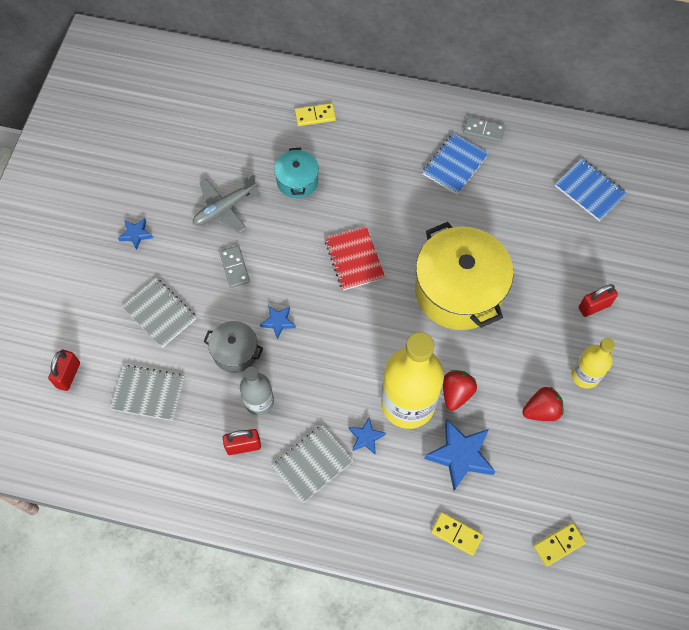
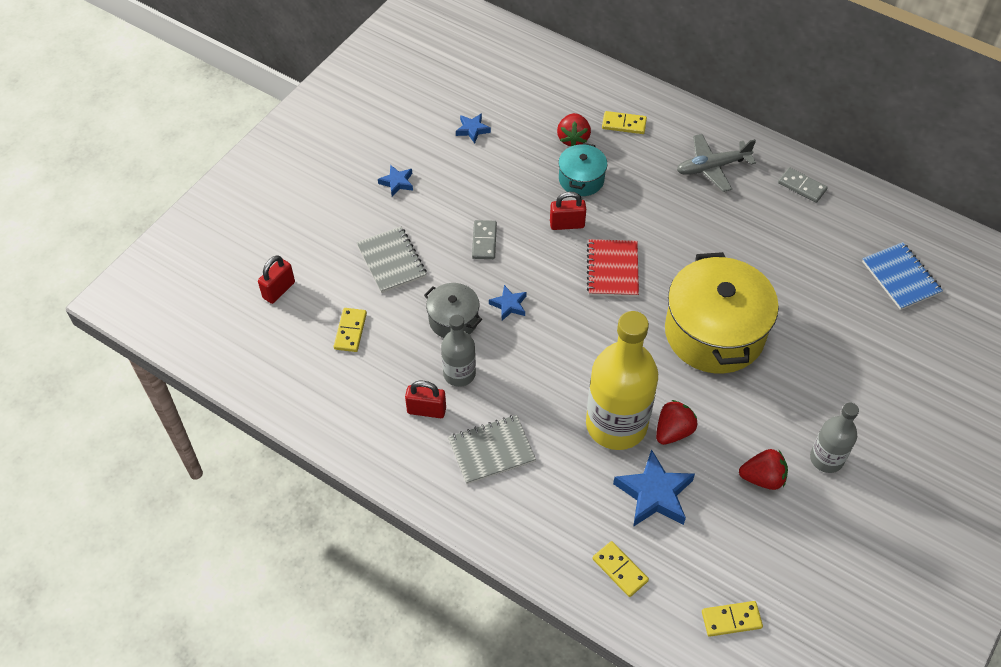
camera: 20 degrees right, 10 degrees down
grey notebook [110,365,185,421] -> yellow domino [334,308,367,352]
grey plane [193,175,261,233] -> grey plane moved to [677,134,756,192]
blue star [349,418,386,454] -> blue star moved to [456,113,491,143]
blue notebook [422,133,489,195] -> none
yellow bottle [571,338,615,389] -> grey bottle [810,403,859,473]
red padlock [579,284,618,317] -> red padlock moved to [550,192,586,230]
none -> red strawberry [557,113,591,146]

